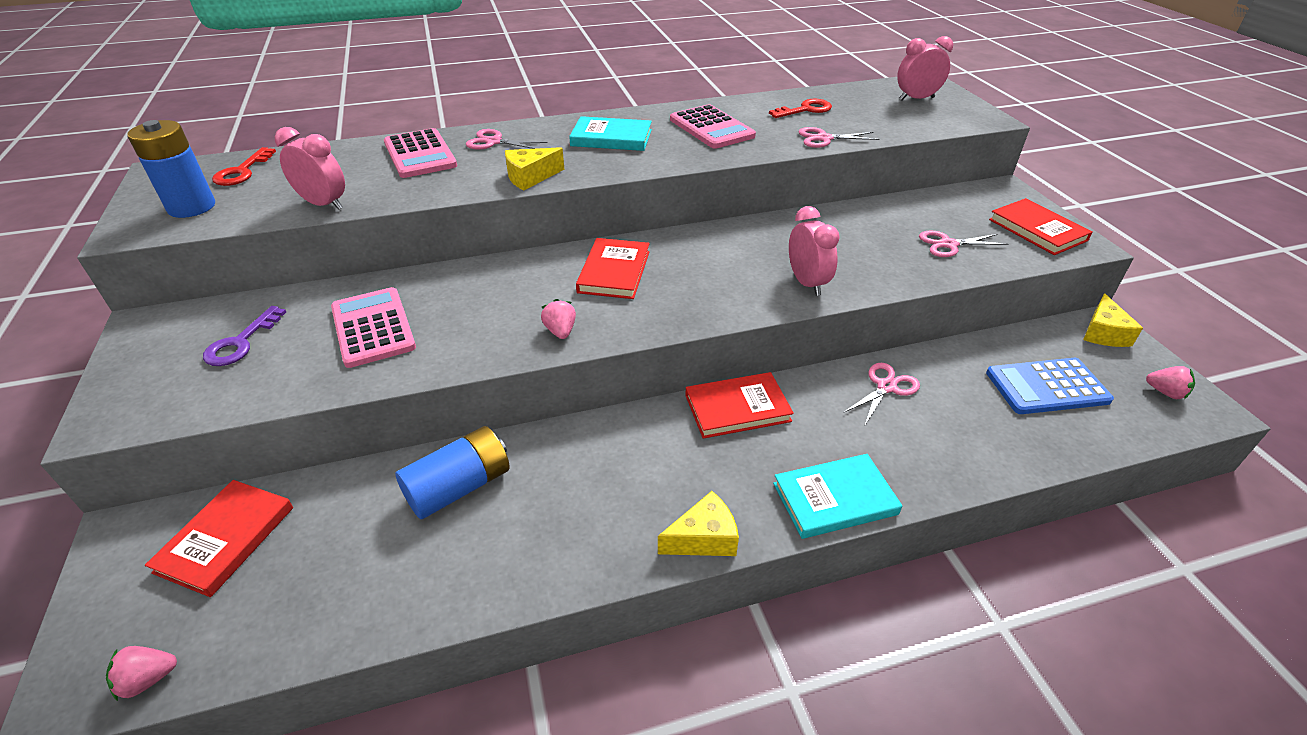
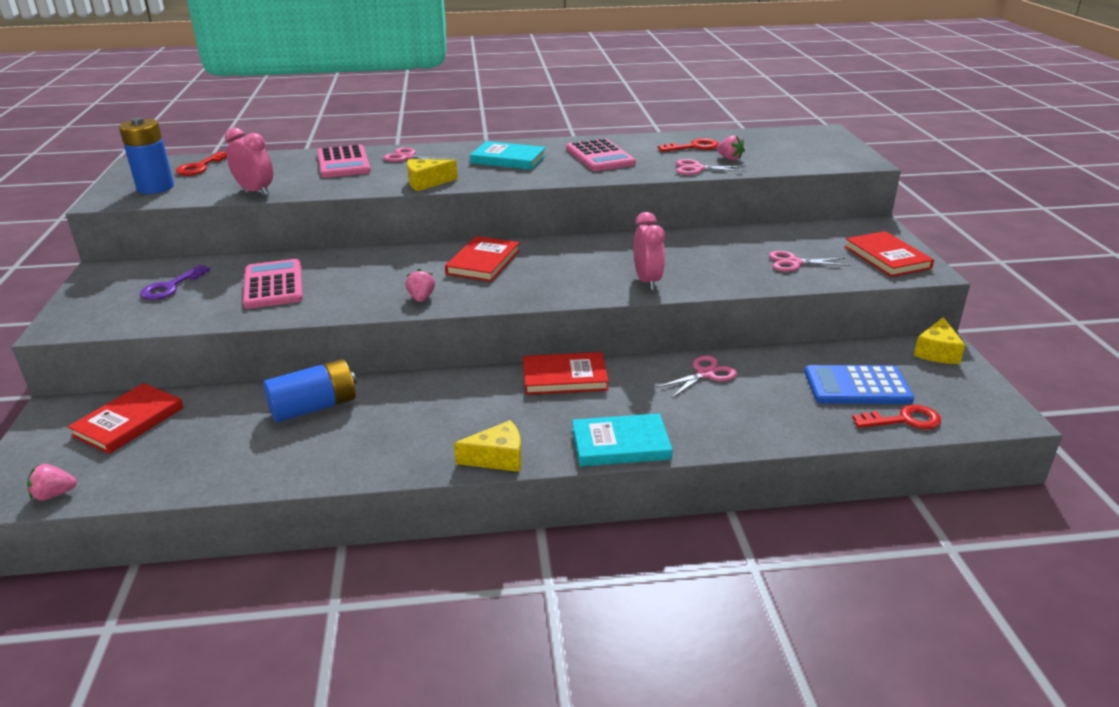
camera: 10 degrees right, 10 degrees down
pink clock [897,36,953,100] -> none
pink strawberry [1146,366,1195,399] -> pink strawberry moved to [716,135,745,160]
none -> red key [852,405,941,429]

